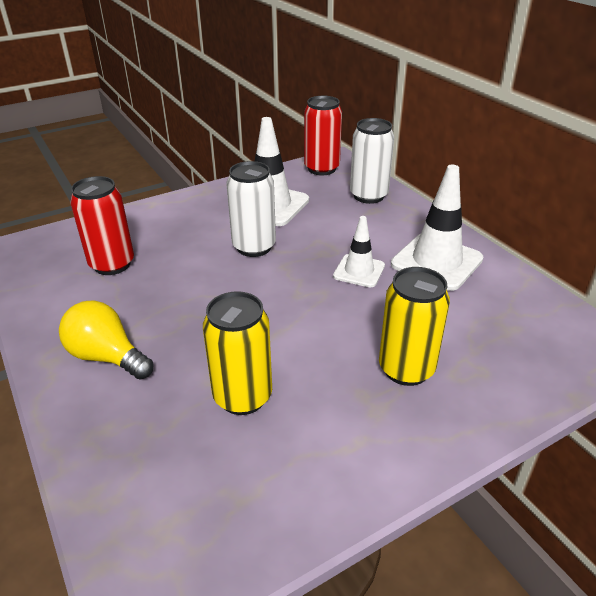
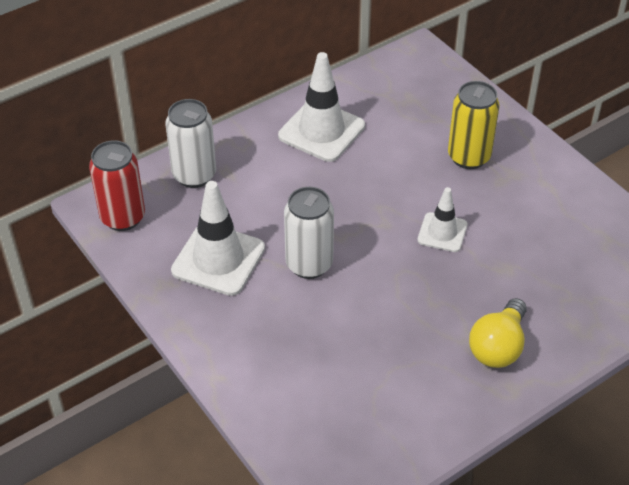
camera: 95 degrees left, 10 degrees up
red can [70,176,134,275] -> none
yellow can [203,291,272,415] -> none
white traffic cone [333,216,385,287] -> white traffic cone moved to [417,187,467,252]

